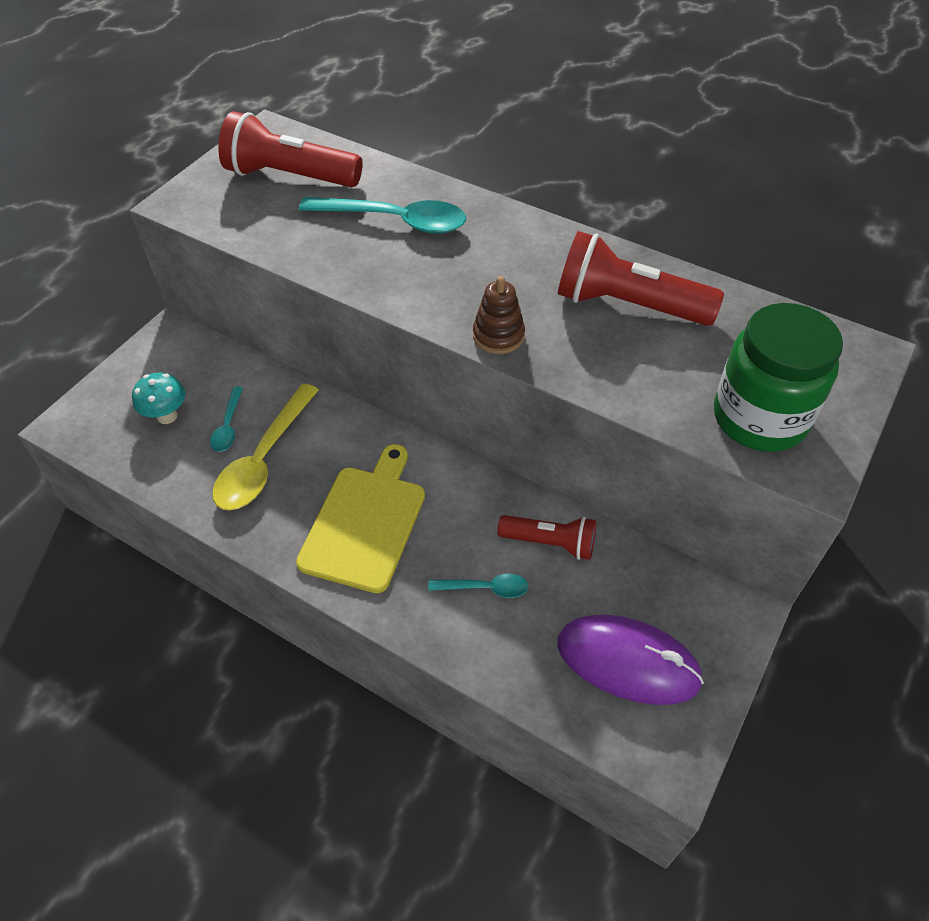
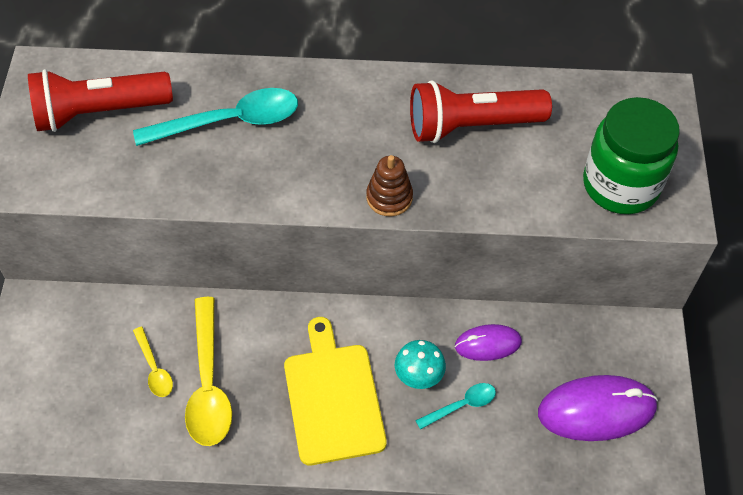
camera: 30 degrees left, 5 degrees up
turquoise mushroom [132,373,185,424] -> turquoise mushroom moved to [395,340,446,389]
turquoise spoon [210,387,243,452] -> yellow spoon [133,327,173,397]
red flashlight [497,515,596,560] -> purple mouse [455,324,522,361]

